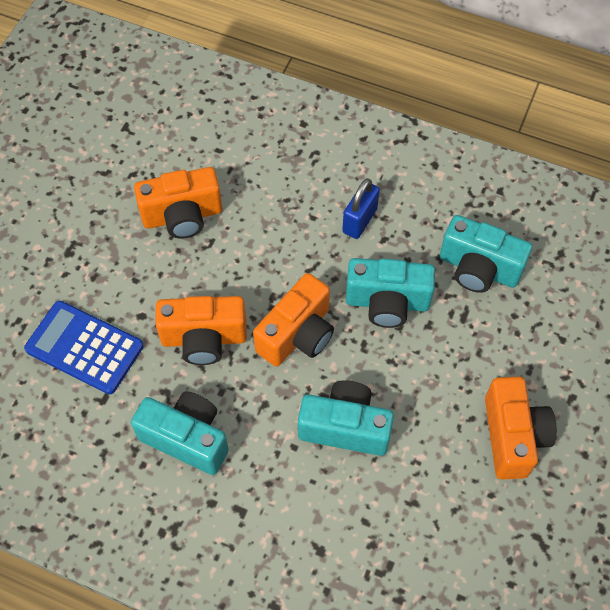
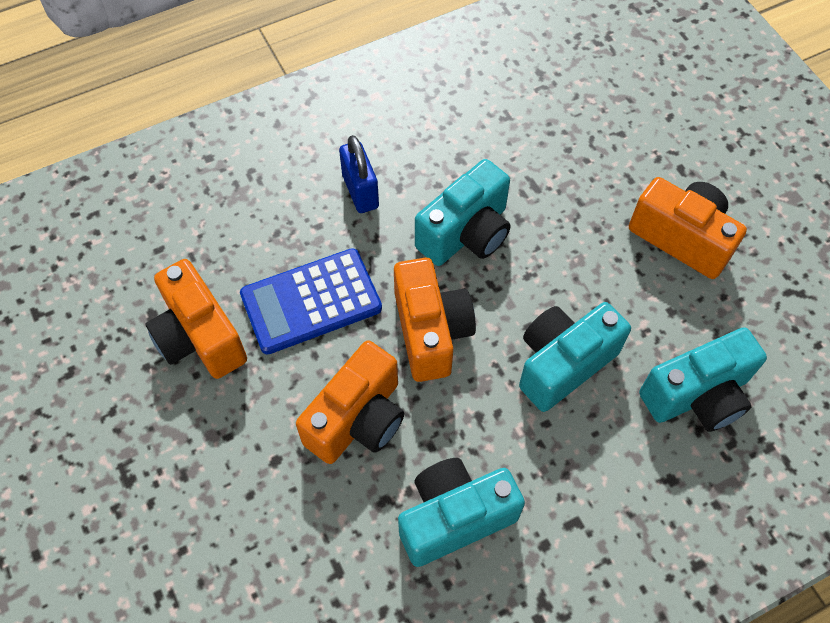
camera: 50 degrees left, 0 degrees up
blue calculator [24,301,144,394] -> blue calculator moved to [240,248,382,355]
orange camera [134,167,222,238] -> orange camera turned 120 degrees clockwise [145,259,247,379]
turquoise camera [440,215,533,293] -> turquoise camera moved to [639,327,767,432]

